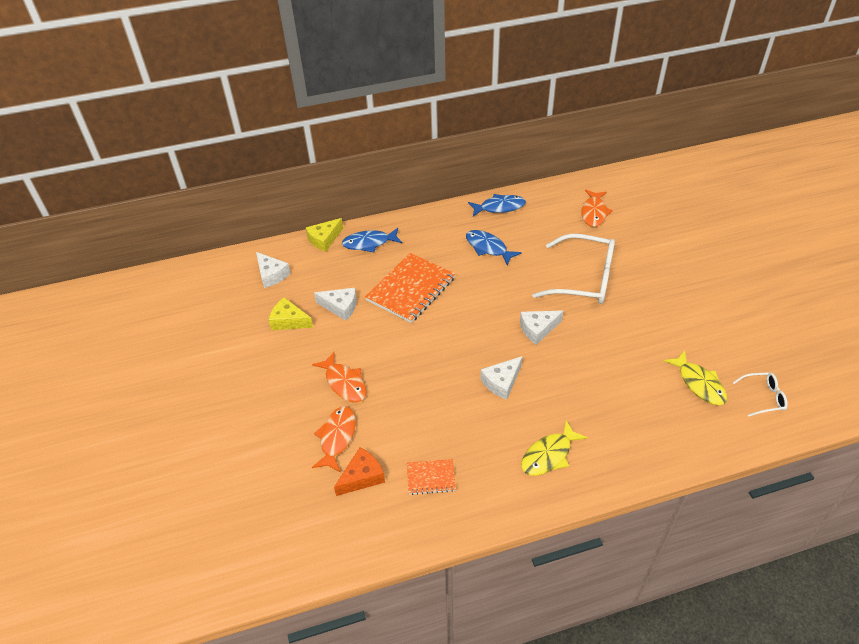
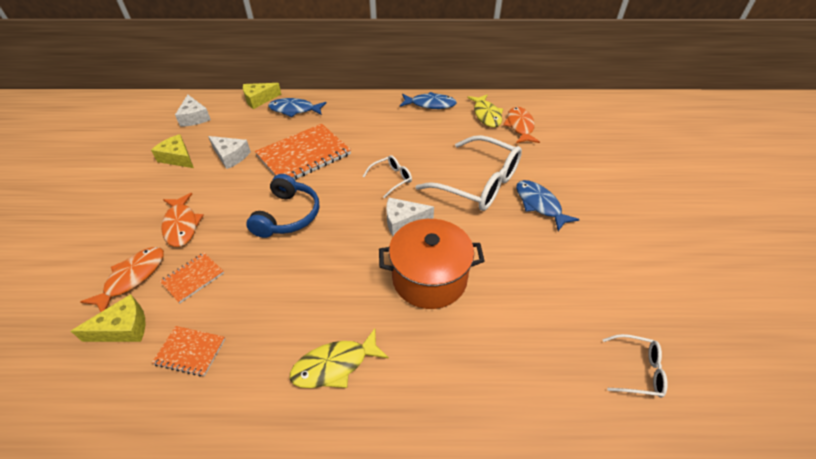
camera: 15 degrees right, 0 degrees up
orange cheese [334,447,385,496] -> yellow cheese [71,294,145,342]
blue fish [466,230,522,265] -> blue fish moved to [516,180,580,231]
white cheese [481,356,522,400] -> none
orange fish [581,190,613,227] -> orange fish turned 150 degrees clockwise [503,107,540,143]
yellow fish [664,350,727,405] -> yellow fish moved to [467,94,503,127]
none -> orange notebook [160,252,224,303]
none -> blue headphones [246,174,319,238]
none -> white glasses [363,155,412,198]
none -> orange pot [379,219,485,309]

